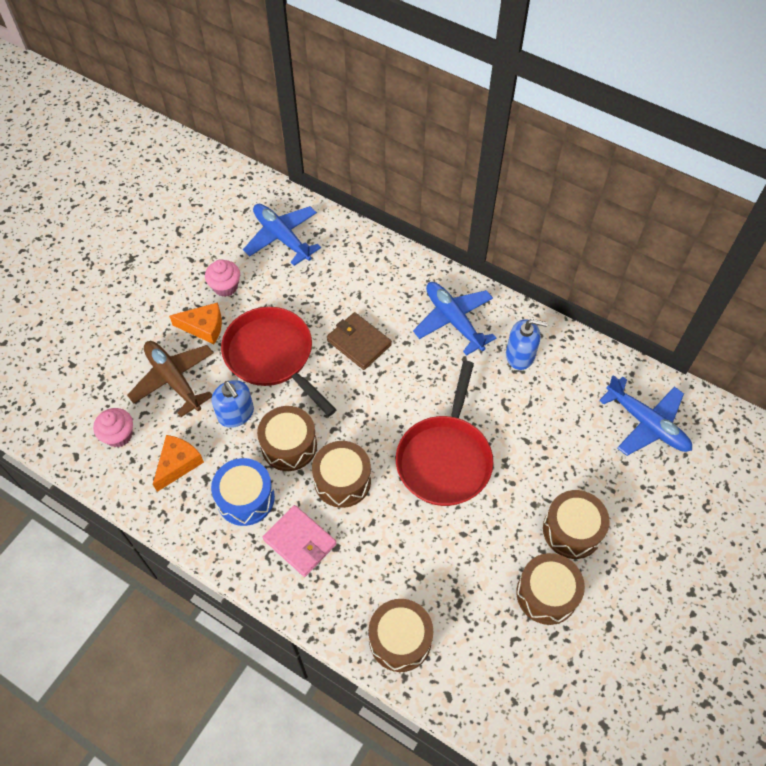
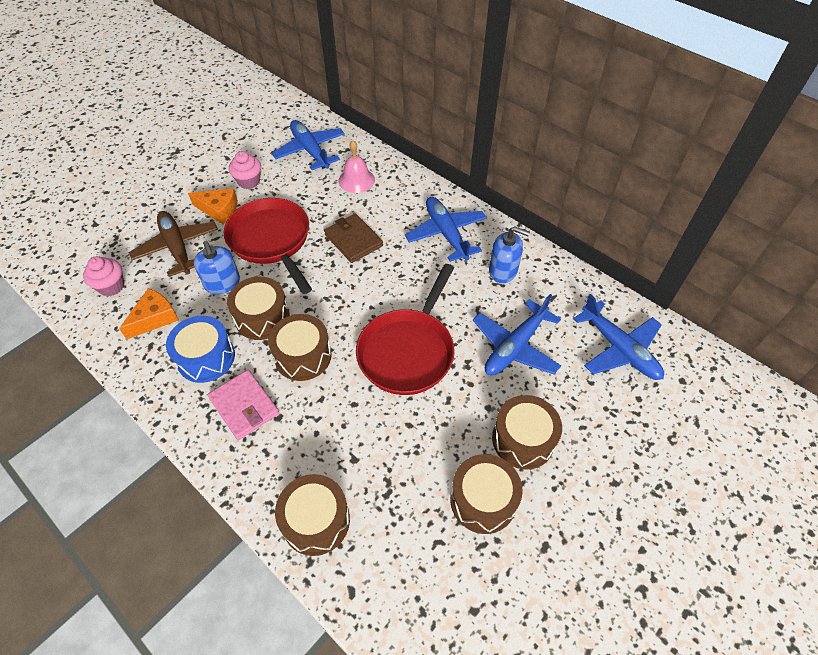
camera: 10 degrees right, 5 degrees down
none -> pink bell [339,140,375,193]
none -> blue plane [473,294,561,375]

